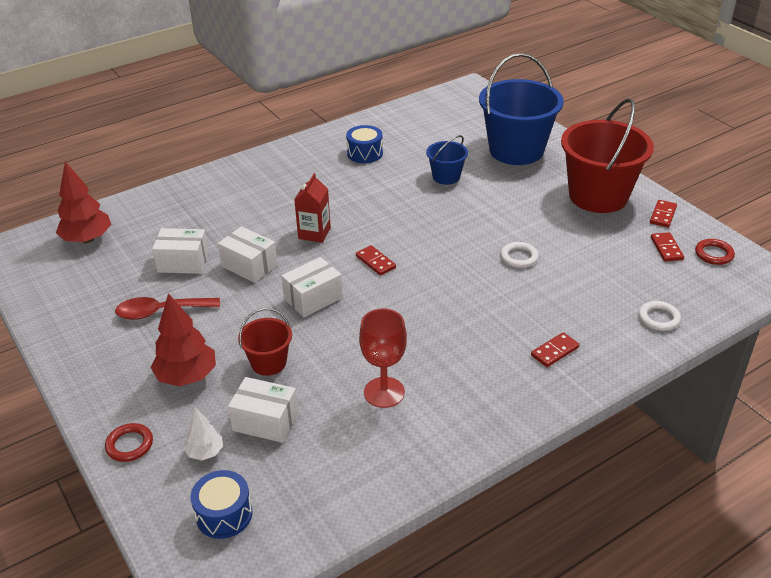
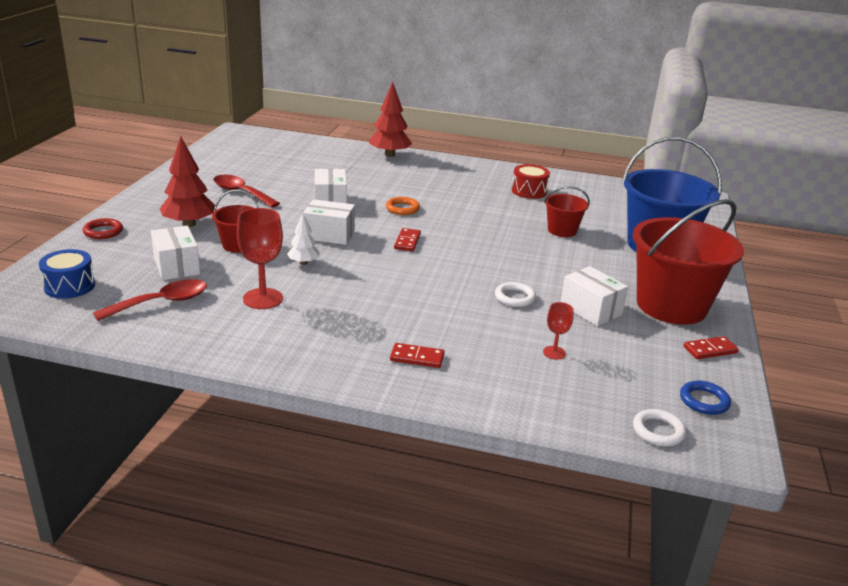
camera: 45 degrees right, 10 degrees down
red tree [56,161,111,243] -> red tree moved to [369,81,412,157]
white box [152,228,209,274] -> white box moved to [561,266,628,326]
white tree [184,407,223,461] -> white tree moved to [287,213,319,265]
red carton [294,173,331,243] -> orange ring [386,197,420,215]
blue drum [346,125,383,163] -> red drum [512,164,550,199]
blue bucket [426,135,468,185] -> red bucket [544,186,590,237]
white ring [639,301,681,331] -> white ring moved to [633,409,686,446]
red domino [651,232,684,262] -> none
red ring [695,239,735,265] -> blue ring [680,381,731,415]
none -> red spoon [93,279,207,321]
none -> red goblet [543,302,574,360]

